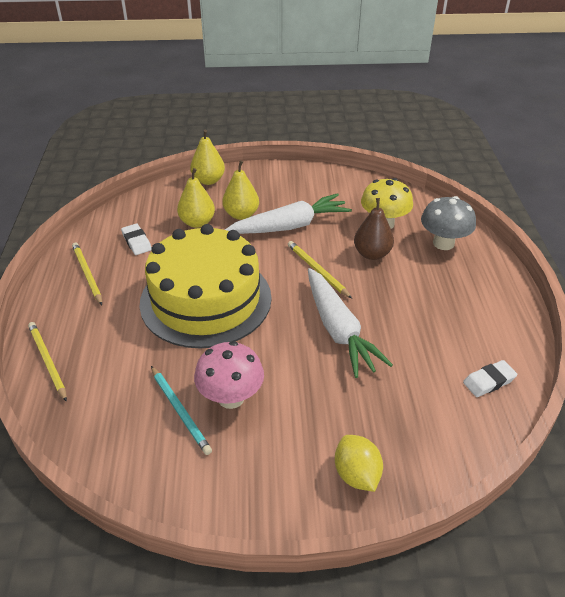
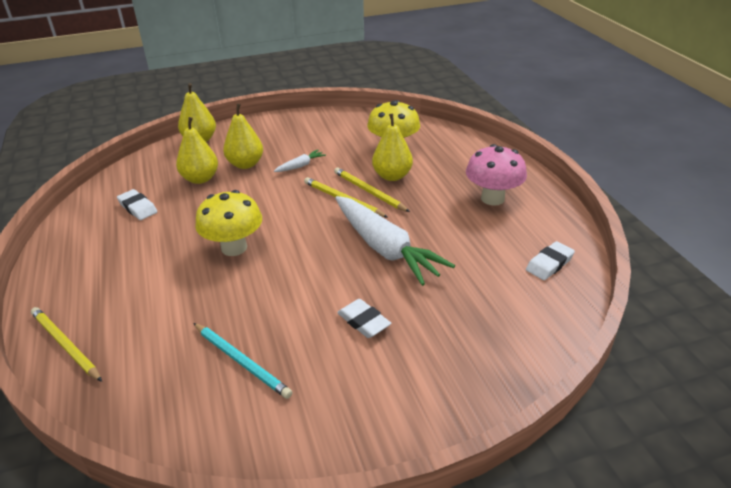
camera: 15 degrees left, 5 degrees down
yellow pencil [72,242,102,305] -> yellow pencil moved to [334,168,410,212]
yellow cake [139,224,272,349] -> yellow mushroom [195,190,262,256]
pink mushroom [194,341,264,409] -> pink mushroom moved to [466,144,527,206]
white carrot [225,193,352,234] -> white carrot [274,150,326,172], size x0.42
yellow lemon [335,435,383,492] -> none
brown pear [354,198,394,260] -> yellow pear [372,114,413,181]
grey mushroom [421,196,476,250] -> none
none -> white eraser [337,299,391,338]

